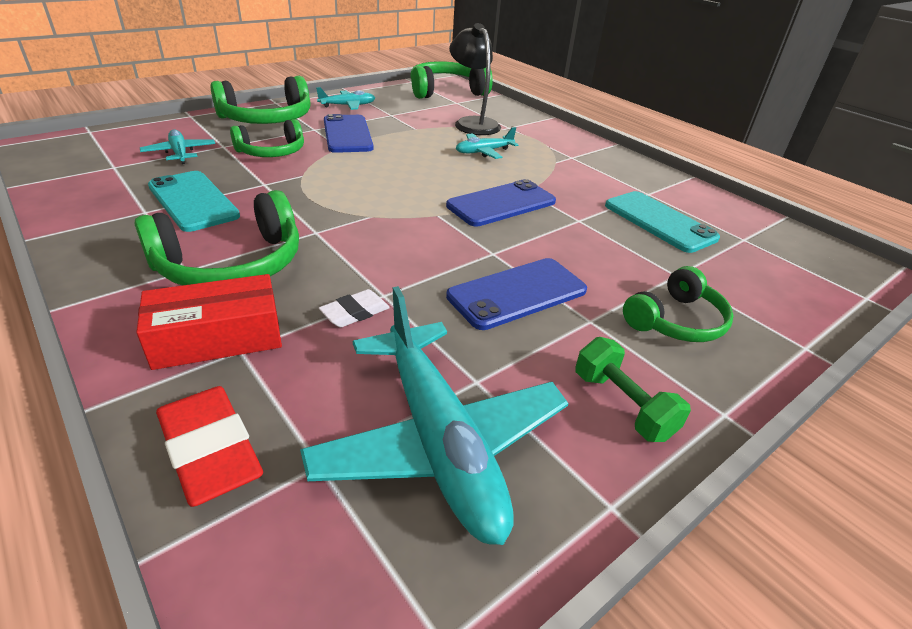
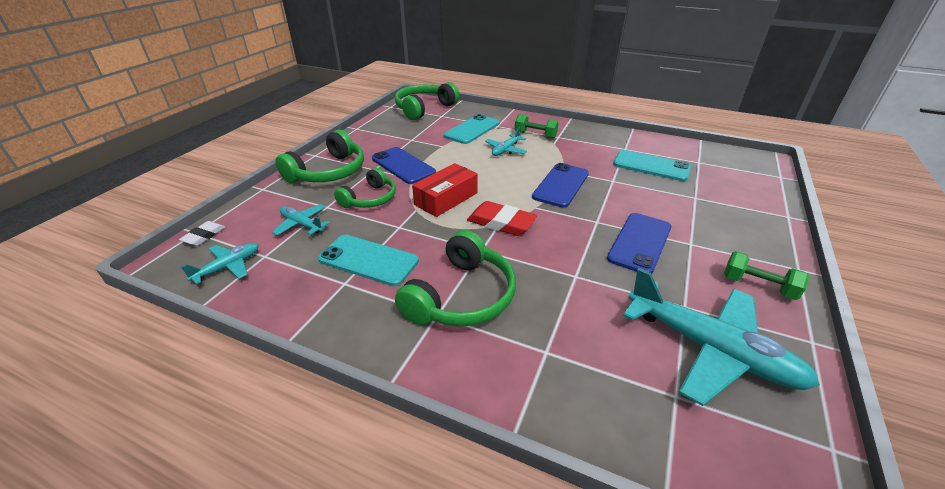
camera: 25 degrees left, 0 degrees up
red box [136,274,282,370] -> red box moved to [412,163,478,217]
red eraser [156,386,263,507] -> red eraser moved to [467,201,537,236]
turquoise plane [316,87,375,110] -> turquoise plane moved to [181,243,259,284]
white eraser [319,289,390,327] -> white eraser moved to [179,221,225,246]
black lamp [449,23,501,135] -> turquoise phone [444,114,500,144]
green headphones [623,266,734,342] -> none
none -> green dumbbell [515,114,559,139]

